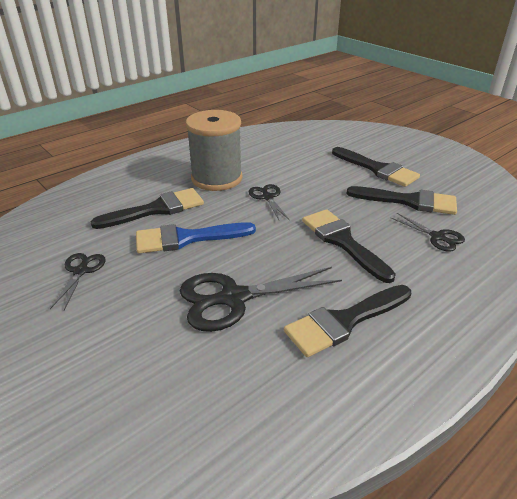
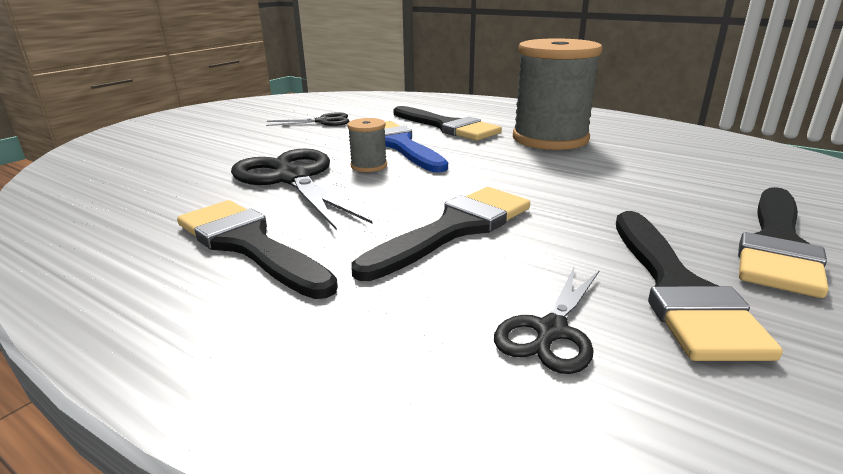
camera: 75 degrees right, 10 degrees down
black scissors [249,184,290,220] -> none
none -> grey spool [347,118,387,172]

